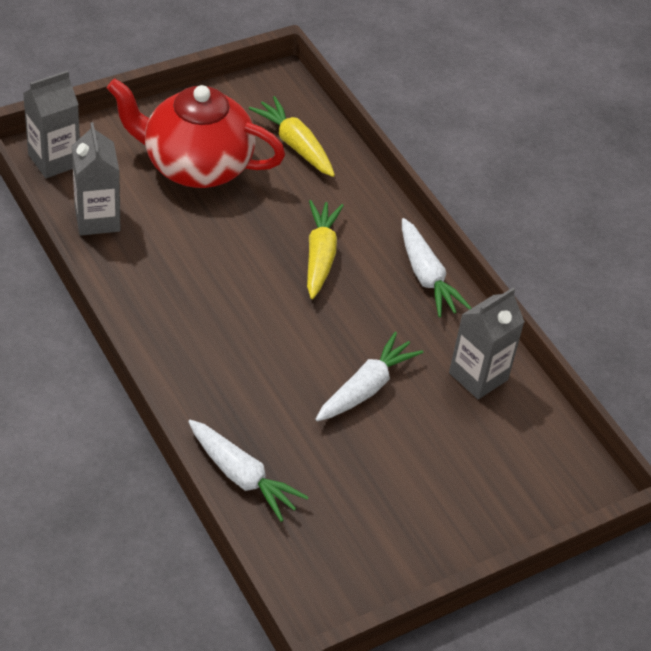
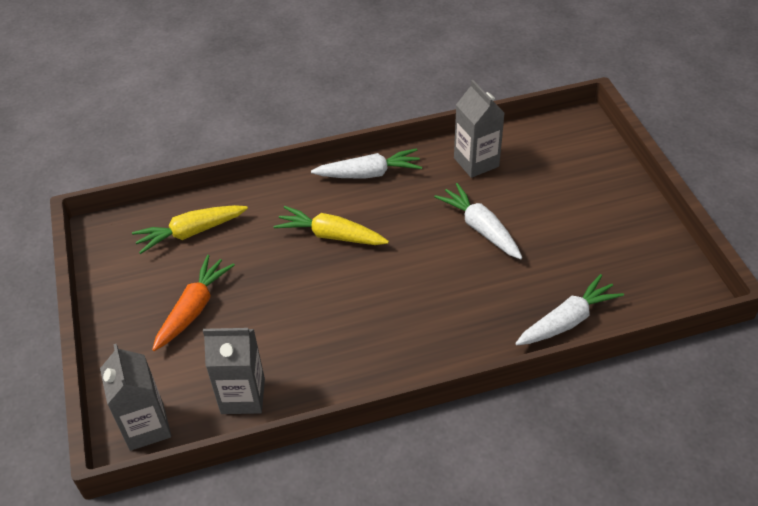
camera: 70 degrees left, 0 degrees up
red teapot [107,78,285,188] -> orange carrot [152,255,235,351]

